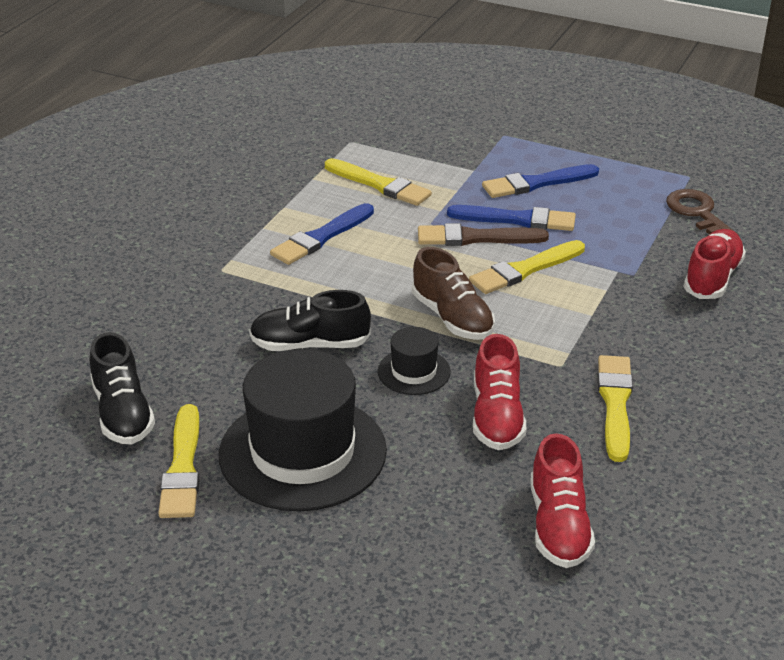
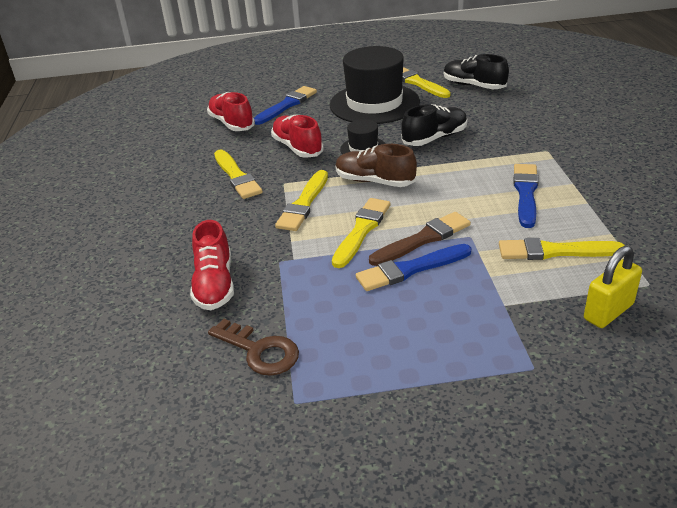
camera: 150 degrees right, 0 degrees up
blue brush [482,164,599,198] -> blue brush moved to [254,86,317,125]
none -> yellow brush [275,170,328,231]
none -> yellow padlock [584,246,642,328]

